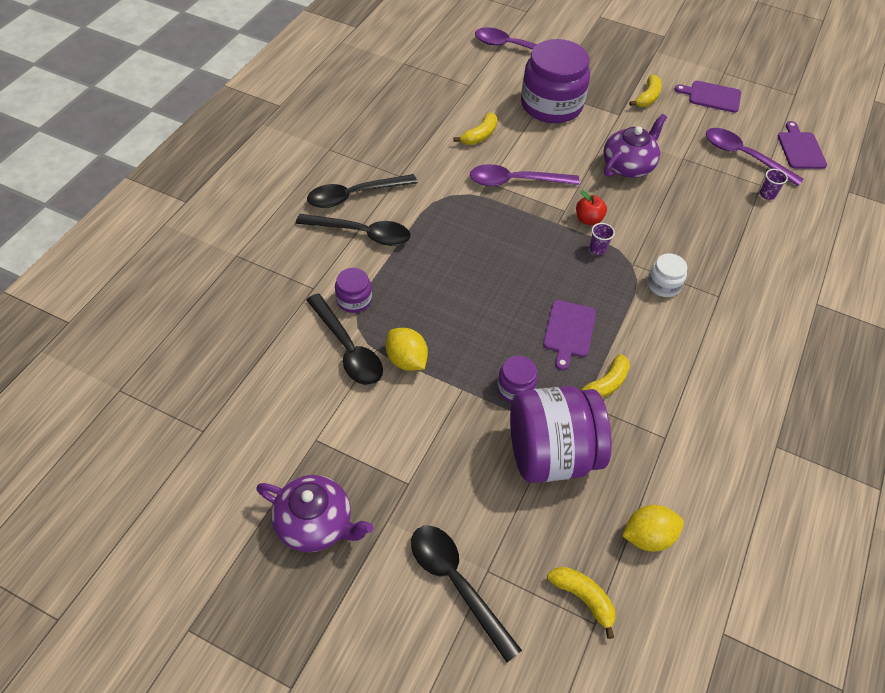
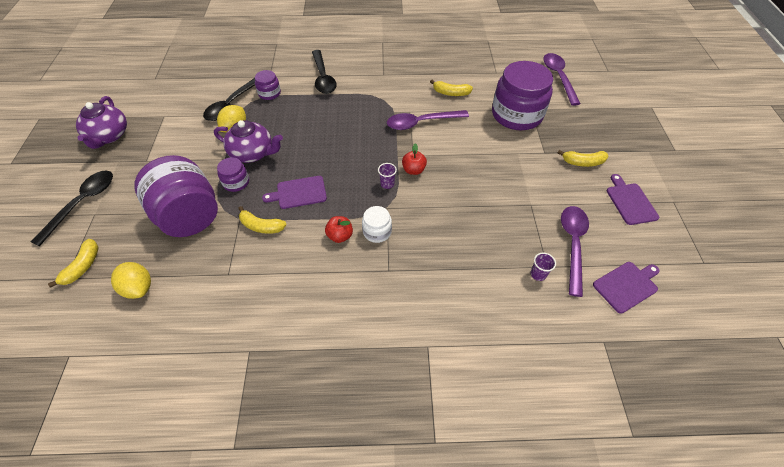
camera: 65 degrees right, 0 degrees up
black spoon [307,174,417,208] -> none
purple spoon [470,164,580,186] -> purple spoon turned 75 degrees counterclockwise [387,110,469,130]
purple teapot [603,114,667,178] -> purple teapot moved to [214,120,283,163]
none -> red apple [325,216,353,243]

